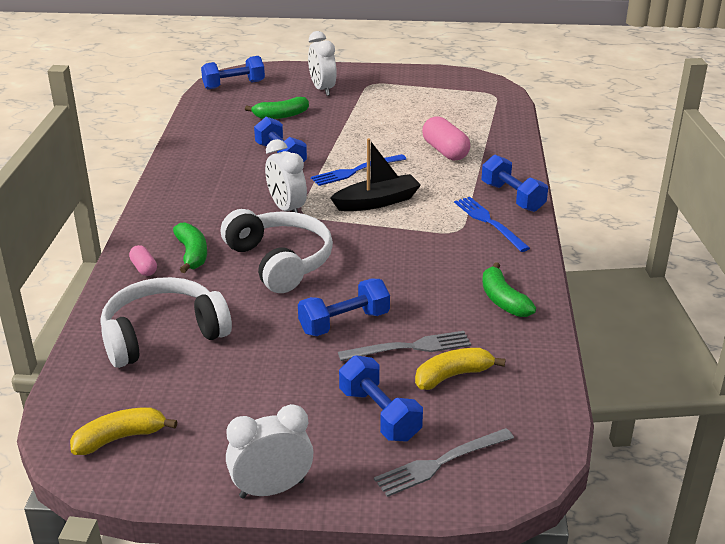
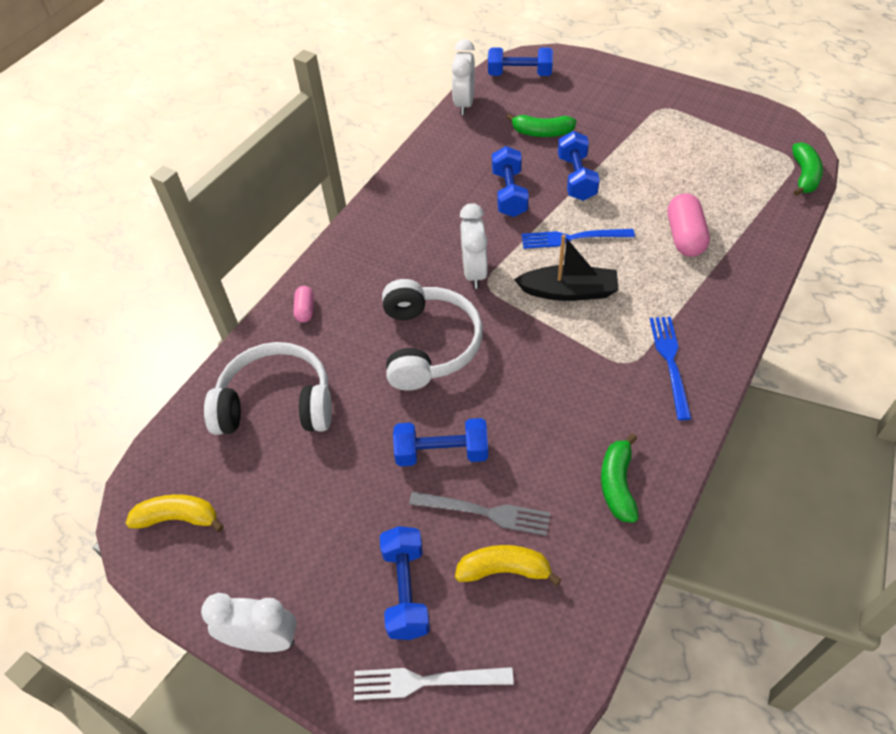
camera: 30 degrees right, 20 degrees up
green banana [173,223,207,273] -> green banana moved to [792,142,823,196]
white clock [308,31,337,96] -> white clock moved to [451,39,475,115]
grey fork [374,428,514,497] -> white fork [354,667,514,700]
blue dumbbell [482,155,548,212] -> blue dumbbell moved to [558,131,600,201]

